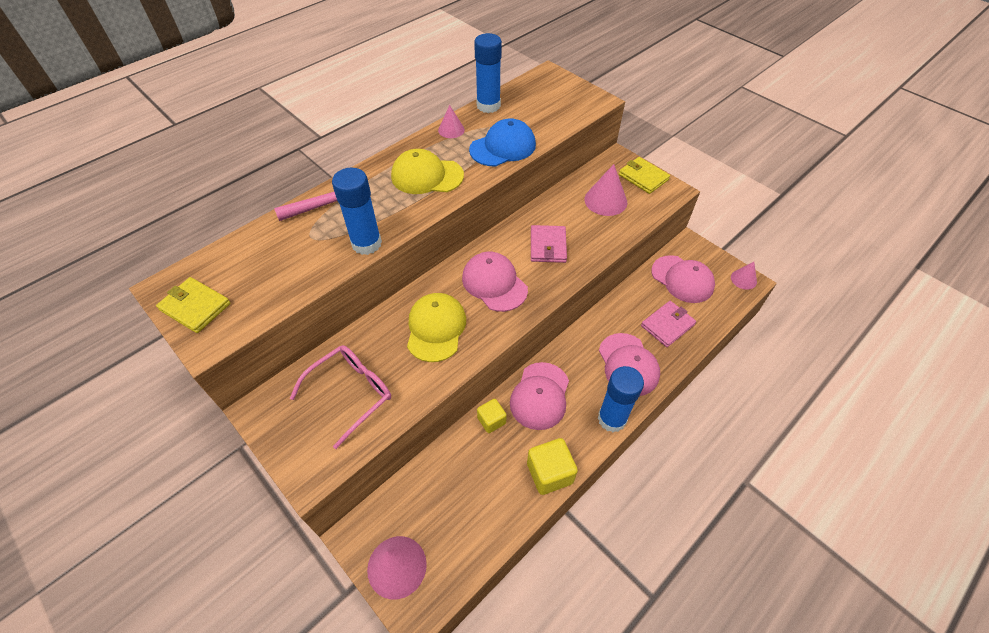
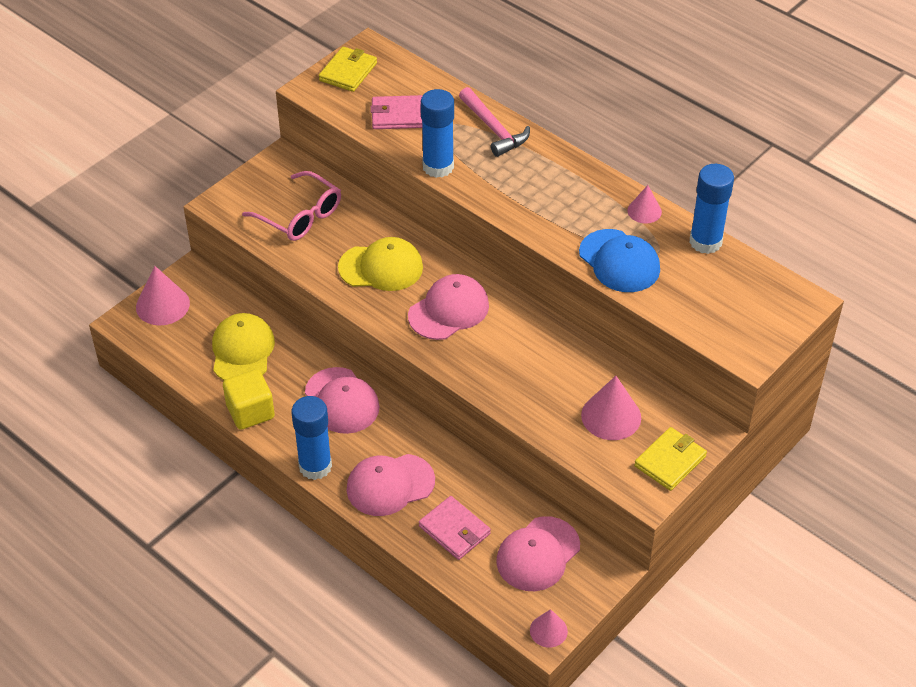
camera: 85 degrees right, 5 degrees down
yellow cap [391,149,464,194] -> yellow cap moved to [212,313,275,380]
yellow cube [477,399,507,433] -> none
pink cap [510,362,569,430] -> pink cap turned 135 degrees counterclockwise [305,367,380,434]
pink wallet [531,225,567,263] -> pink wallet moved to [370,95,422,129]

